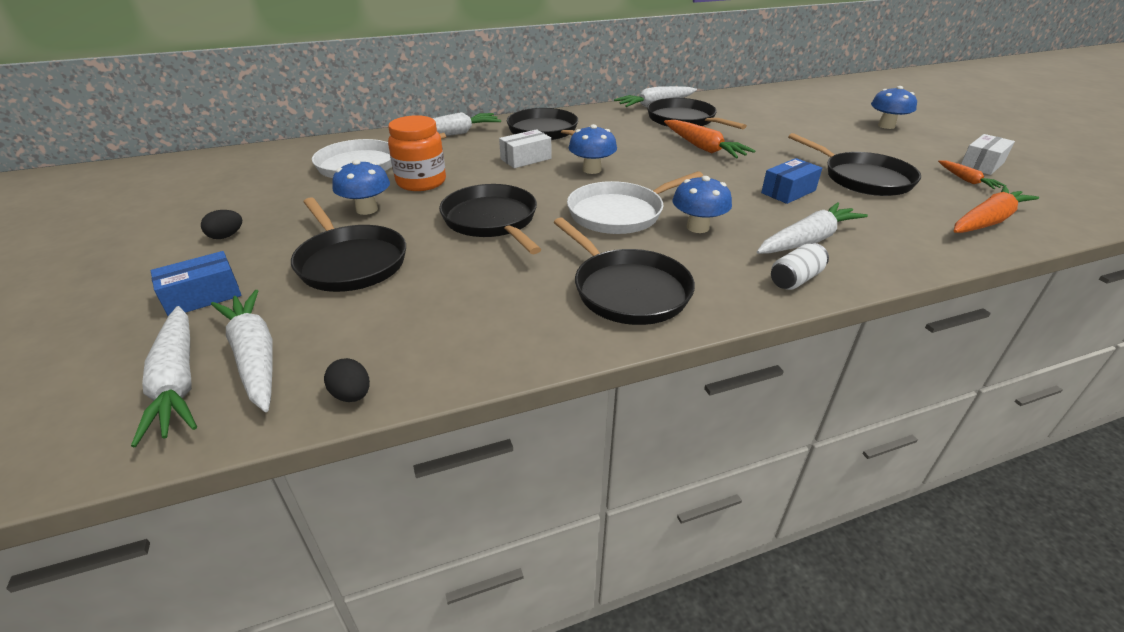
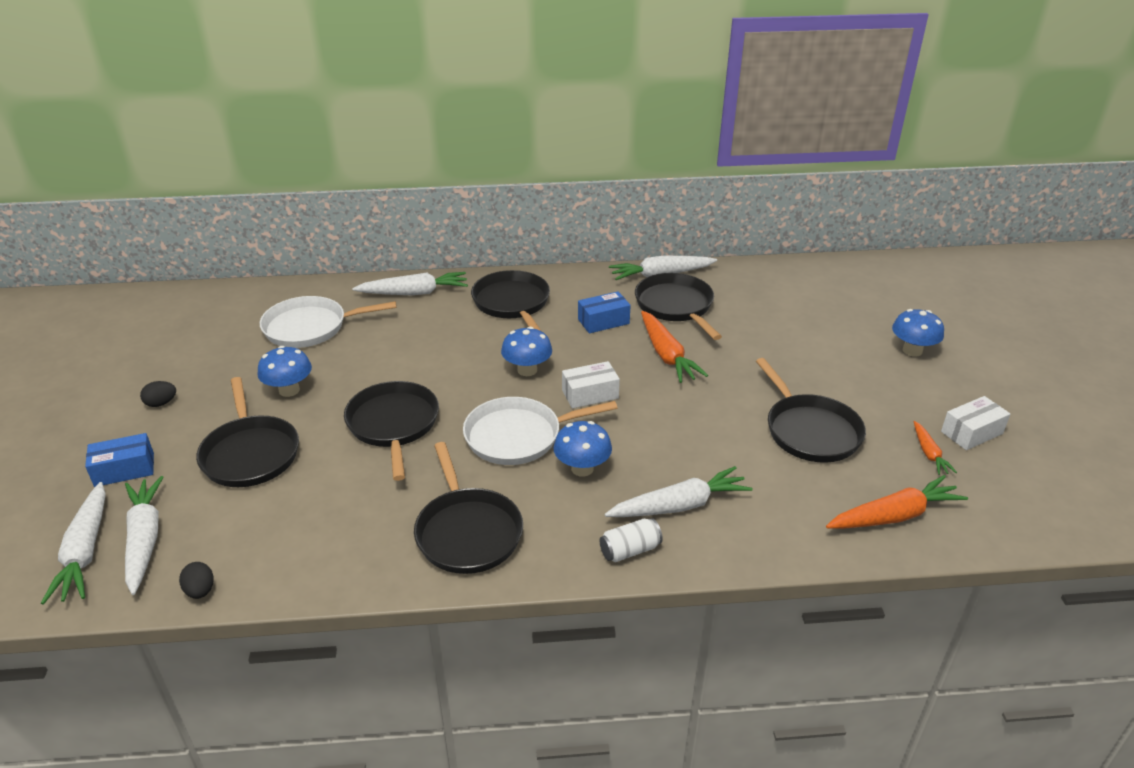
camera: 15 degrees right, 0 degrees up
orange jar [388,115,446,191] -> none
white box [499,129,552,168] -> white box moved to [562,361,620,408]
blue box [761,158,822,204] -> blue box moved to [578,291,631,333]

